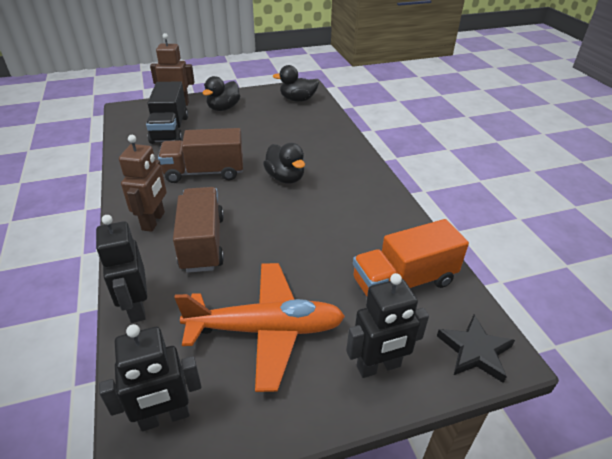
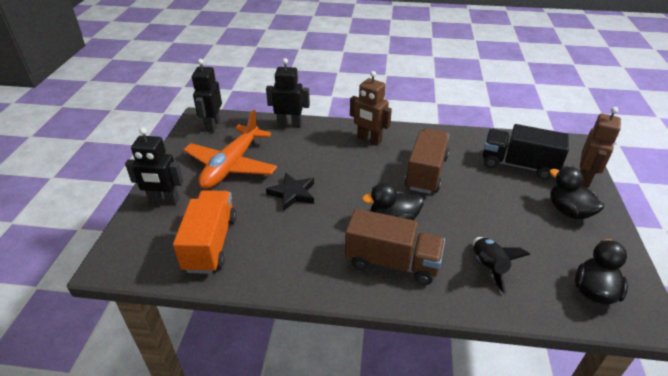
camera: 115 degrees right, 0 degrees up
brown truck [173,187,224,273] -> brown truck moved to [345,209,445,285]
black robot [346,273,429,378] -> black robot turned 90 degrees counterclockwise [125,127,183,205]
black star [437,315,515,383] -> black star moved to [266,173,314,211]
none -> black rocket [473,237,530,294]

